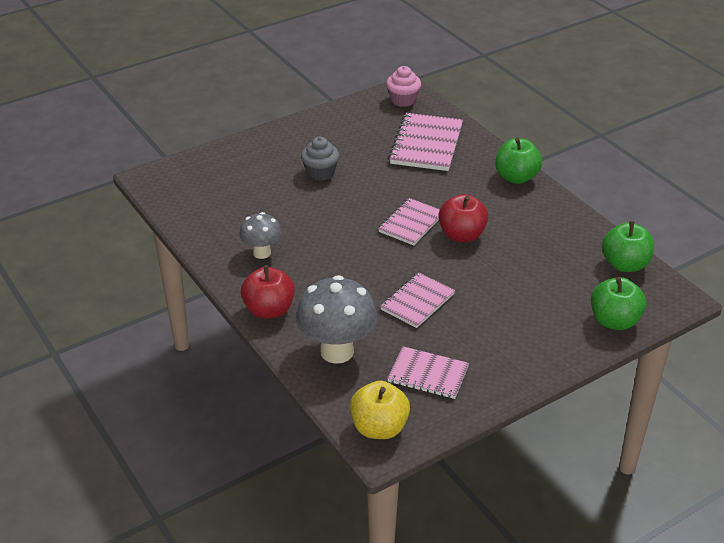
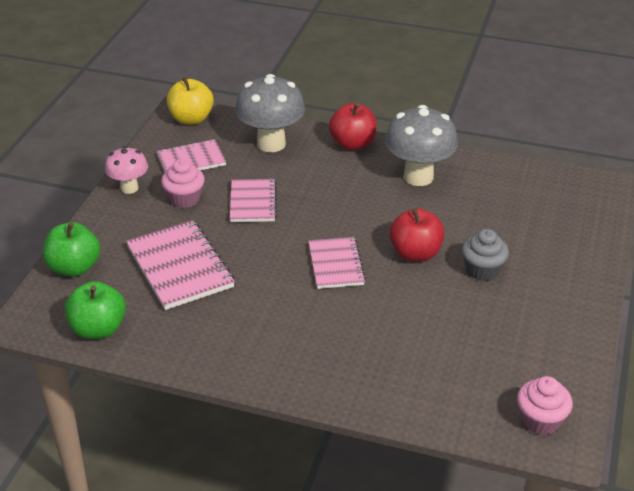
camera: 140 degrees right, 0 degrees up
grey mushroom [239,212,282,259] -> grey mushroom [385,105,458,186], size x1.71
pink notebook [389,113,463,171] -> pink notebook moved to [126,220,235,310]
red apple [438,194,488,242] -> red apple moved to [389,208,445,262]
green apple [495,138,542,184] -> none
none -> pink mushroom [105,146,148,194]
none -> pink cupcake [161,159,205,208]

